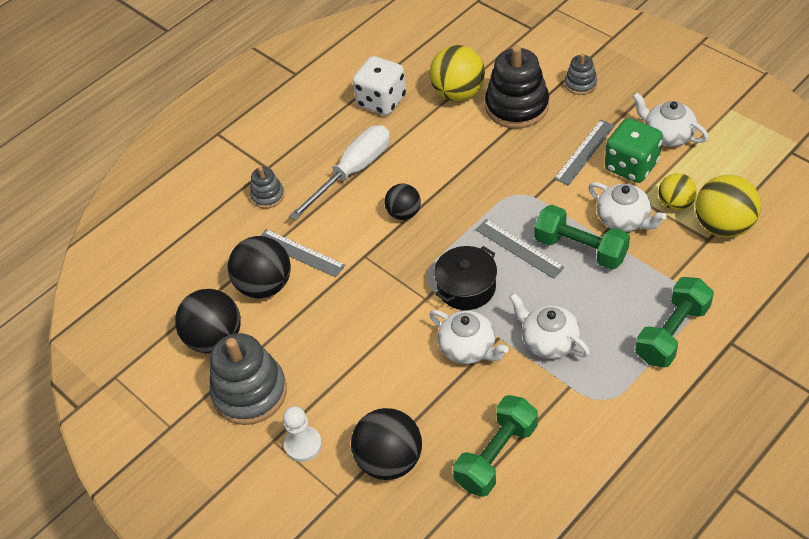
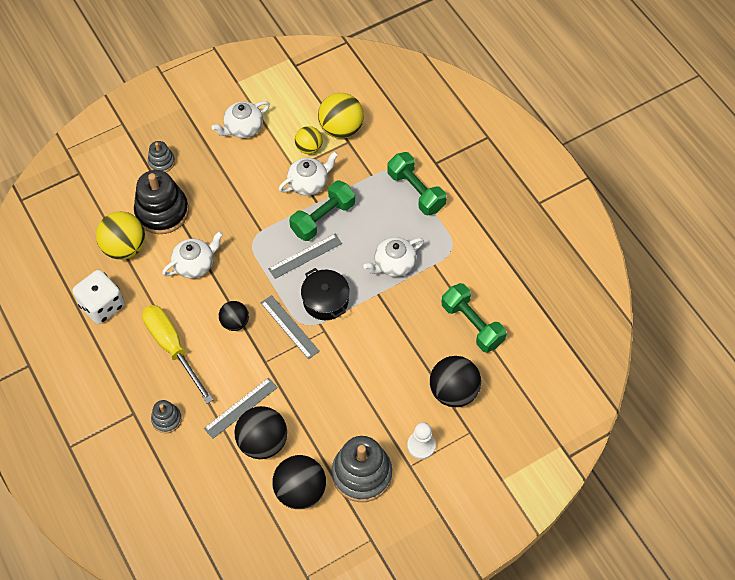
camera: 80 degrees left, 10 degrees up
white screwdriver [289,125,390,220] -> yellow screwdriver [142,305,214,404]
white teapot [430,310,509,364] -> white teapot moved to [162,231,223,278]
grey ruler [554,120,615,186] -> grey ruler moved to [261,295,320,359]
green dice [605,118,663,183] -> none

